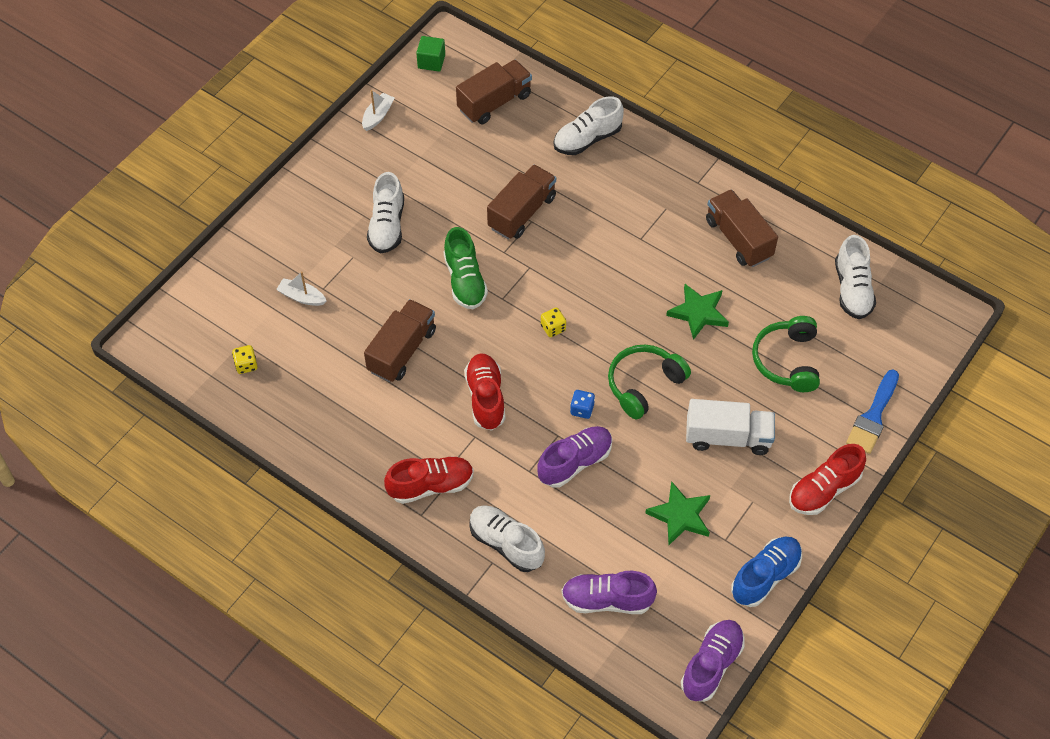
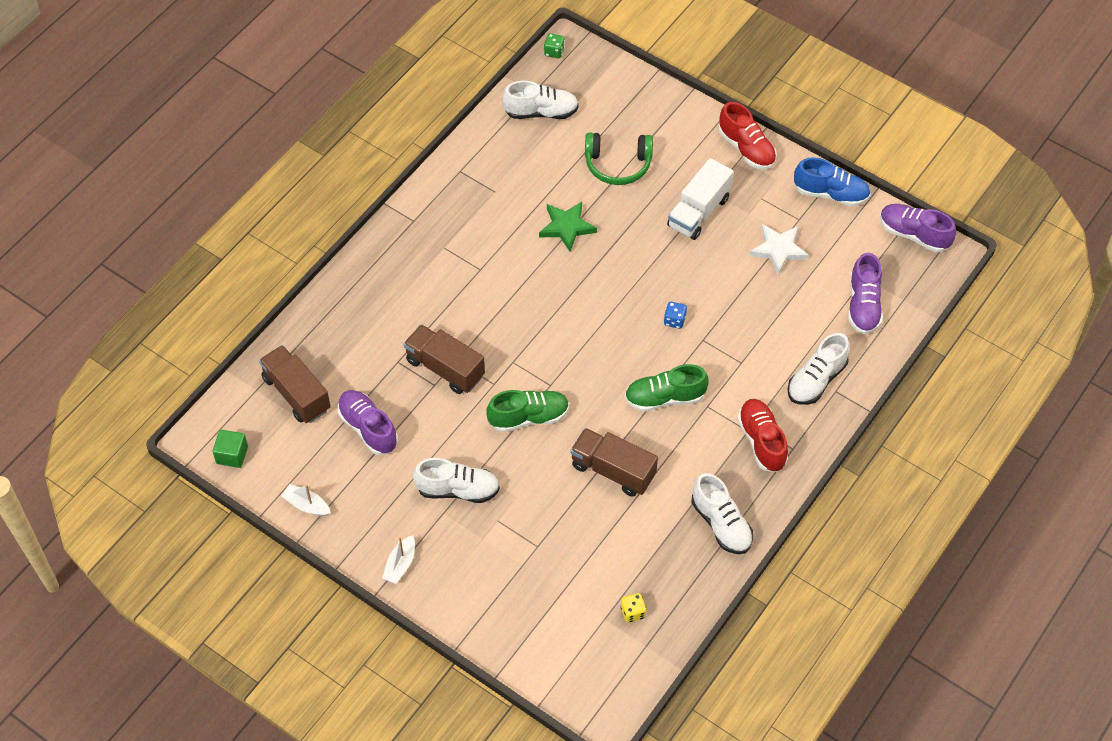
camera: 90 degrees left, 0 degrees up
white boat [276,271,326,306] -> white boat moved to [382,535,415,584]
red shoe [464,353,505,431] -> green shoe [625,364,709,412]
purple shoe [537,426,613,488] -> purple shoe moved to [338,390,398,455]
yellow dice [541,308,566,337] -> none
white shoe [554,97,624,155] -> white shoe moved to [692,473,753,554]
green headphones [608,345,691,419] -> none
green star [645,481,710,545] -> white star [749,224,809,275]
white truck [686,399,775,455] -> white truck turned 150 degrees counterclockwise [667,158,734,240]
brown truck [706,189,778,267] -> none
blue shoe [731,537,802,607] -> blue shoe turned 150 degrees clockwise [794,157,870,206]
blue brush [846,370,899,454] -> none
none -> green dice [544,33,565,58]

